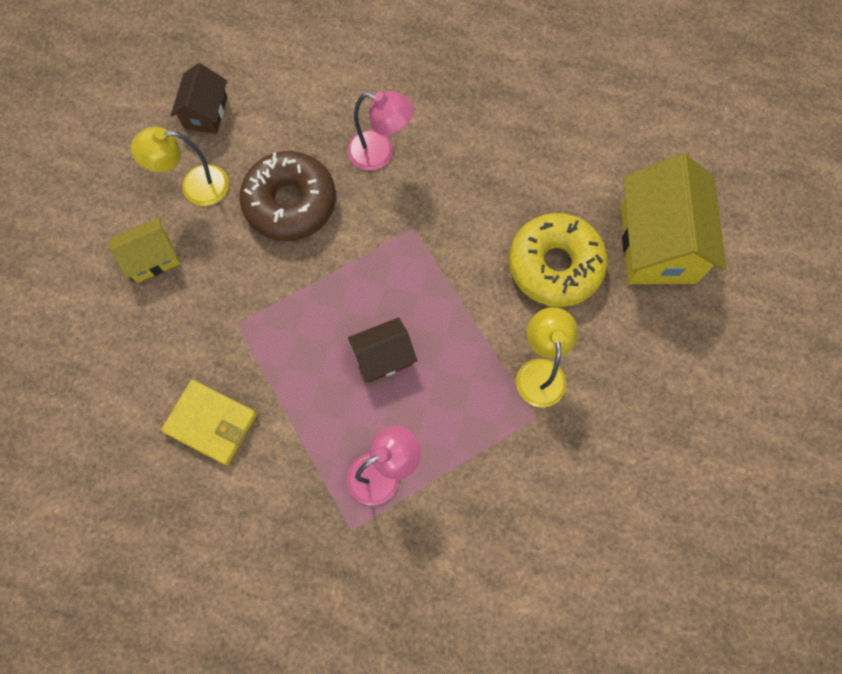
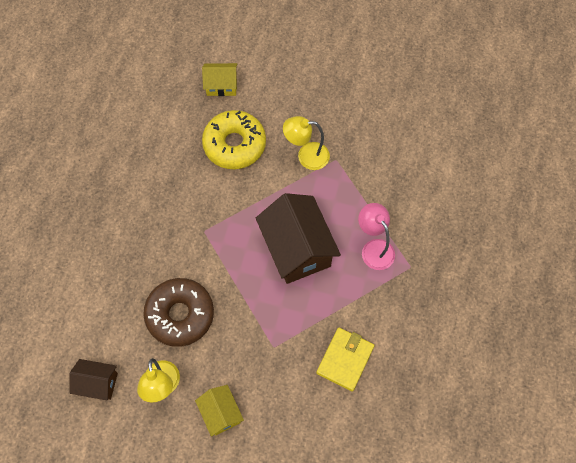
camera: 90 degrees left, 5 degrees down
pink lamp [347,91,414,171] -> none
brown house [348,318,417,382] -> brown house [256,193,341,284], size x1.88
yellow house [621,153,726,284] -> yellow house [202,63,237,96], size x0.53

